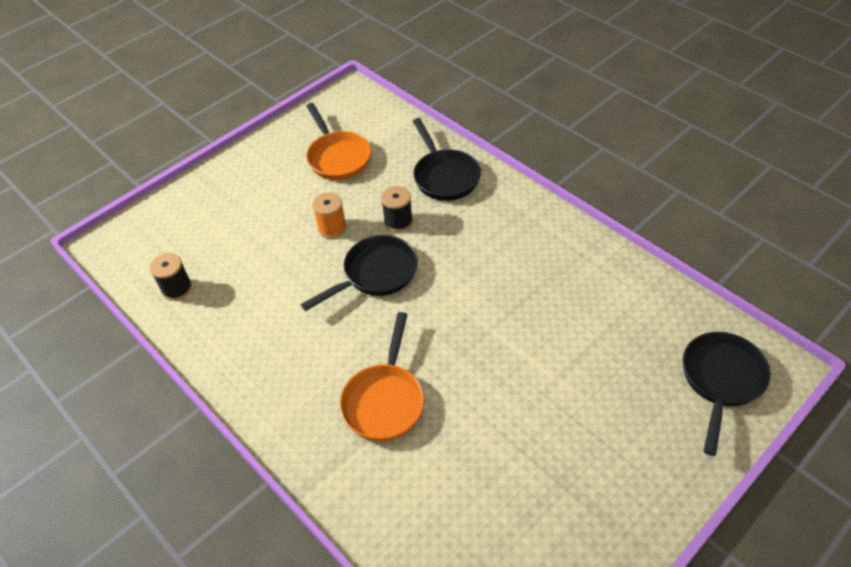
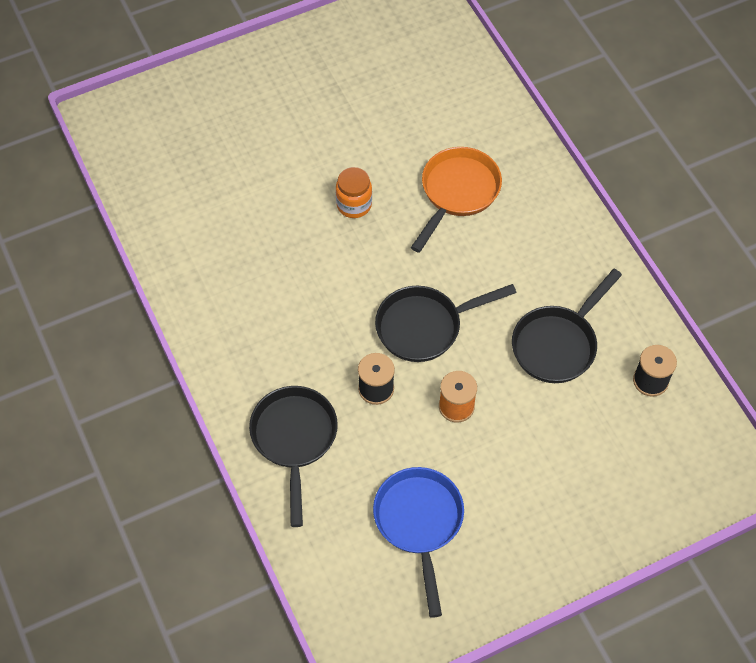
camera: 165 degrees left, 10 degrees up
orange pan [306,103,371,180] -> blue pan [373,467,464,618]
black pan [683,332,771,456] -> black pan moved to [512,269,622,383]
none -> orange jar [336,167,372,218]

